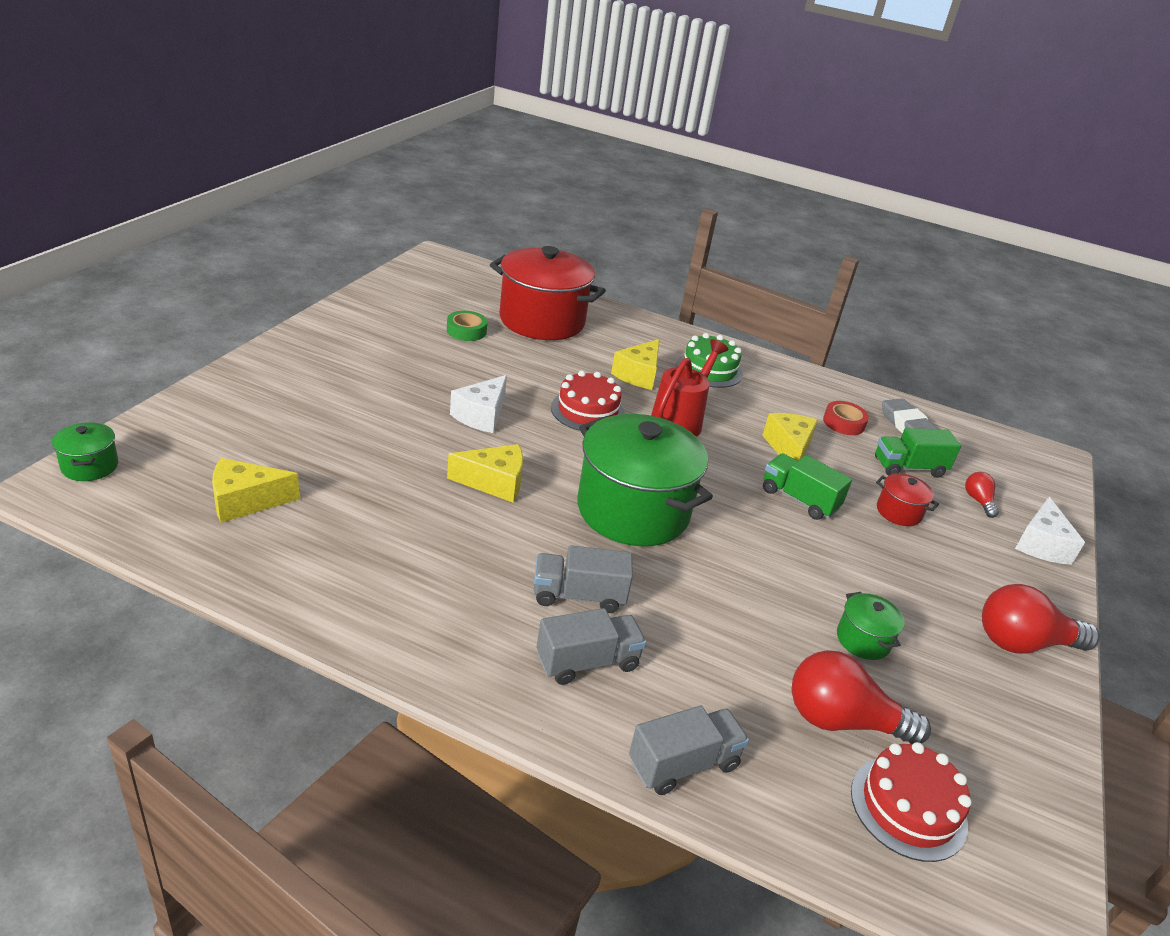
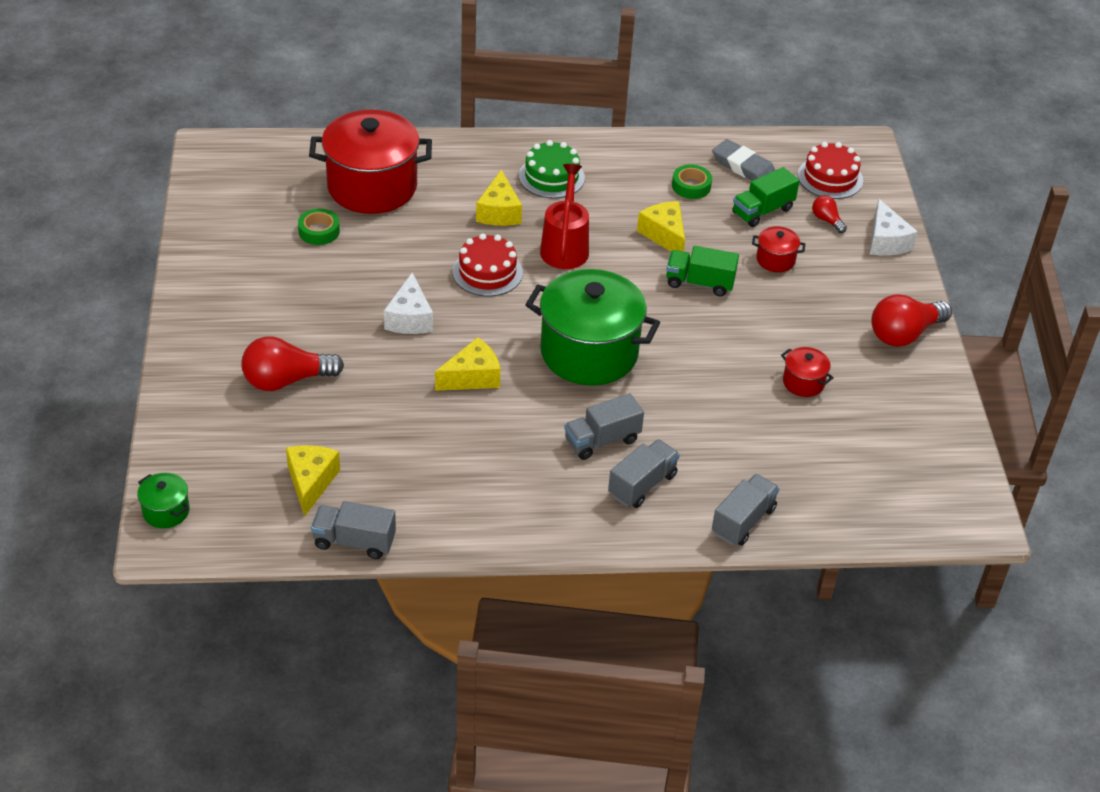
camera: 25 degrees left, 10 degrees up
yellow cheese [212,458,300,523] -> yellow cheese turned 135 degrees clockwise [286,445,340,517]
red light bulb [792,650,931,744] -> red light bulb moved to [241,336,344,391]
red tape [823,401,869,435] -> green tape [672,164,712,199]
green pot [837,592,905,660] -> red pot [781,347,834,397]
red cake [851,742,972,862] -> red cake moved to [798,142,863,199]
none -> grey truck [311,501,396,559]

